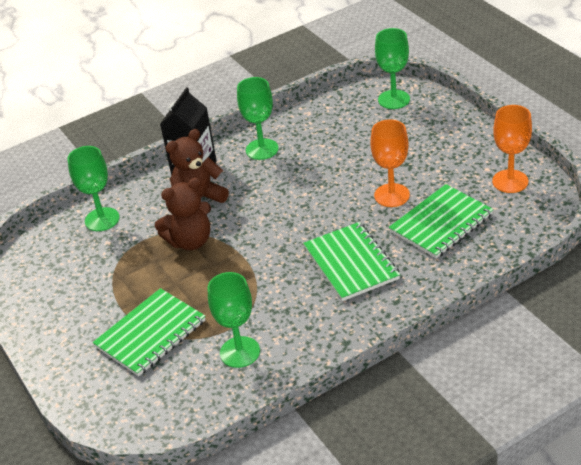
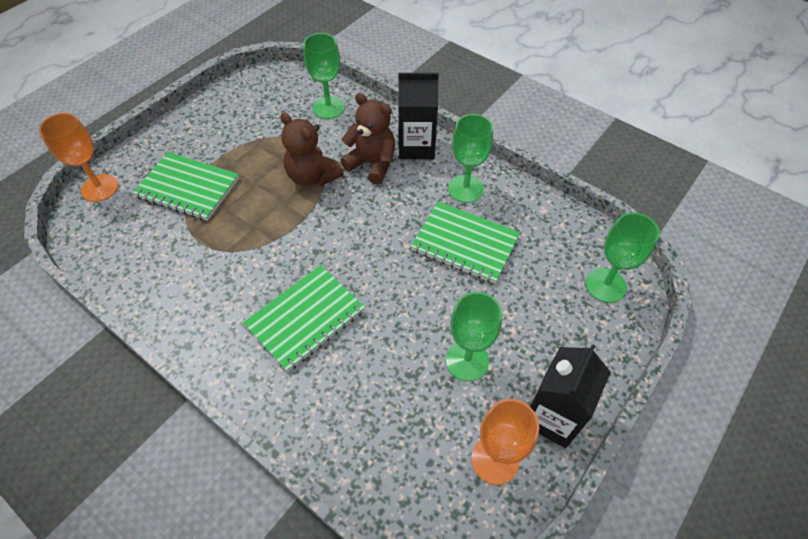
camera: 65 degrees right, 15 degrees up
green goblet [208,272,260,368] -> green goblet moved to [446,292,502,381]
orange goblet [370,119,410,207] -> orange goblet moved to [39,113,119,202]
green notebook [389,184,494,258] -> green notebook moved to [411,202,520,284]
none -> black carton [530,344,611,448]

